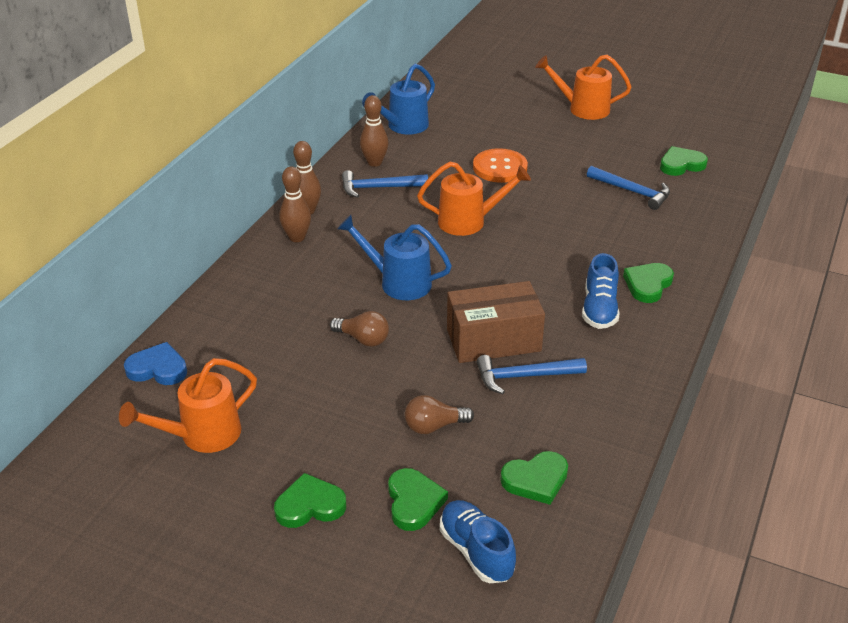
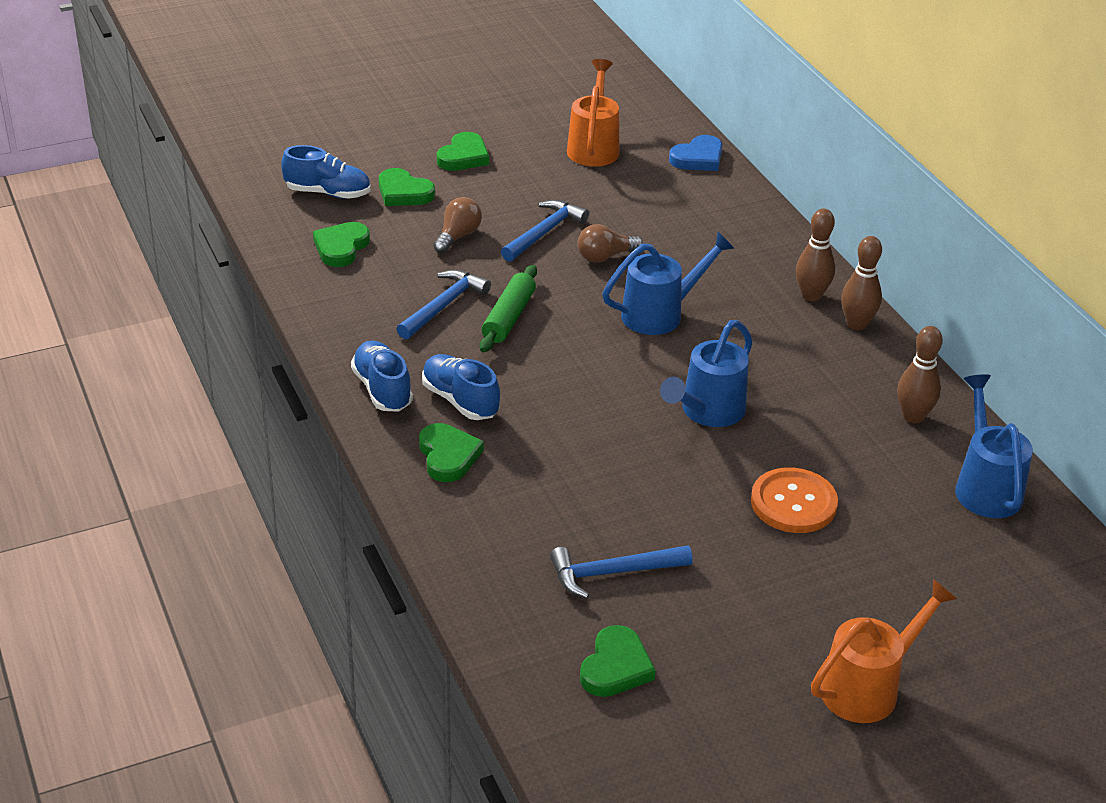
camera: 130 degrees right, 0 degrees up
blue hammer [342,170,428,198] -> blue hammer moved to [501,200,589,262]
orange watering can [417,162,531,236] -> blue watering can [660,320,752,427]
brown box [447,281,545,363] -> green rolling pin [480,265,537,352]
none -> blue shoe [351,341,413,411]

